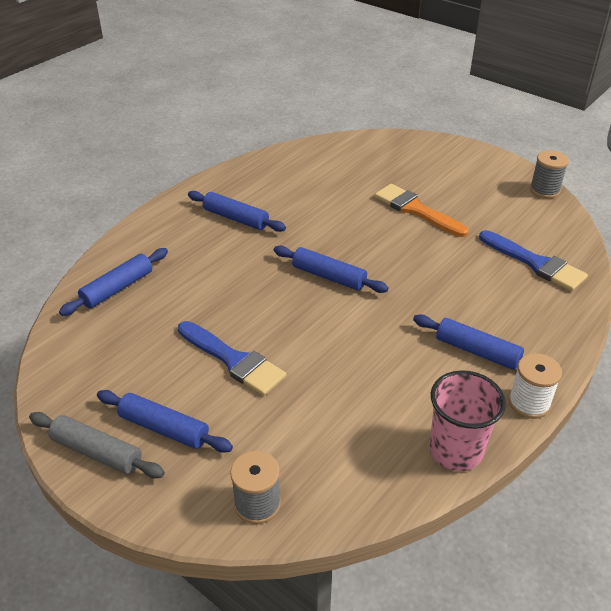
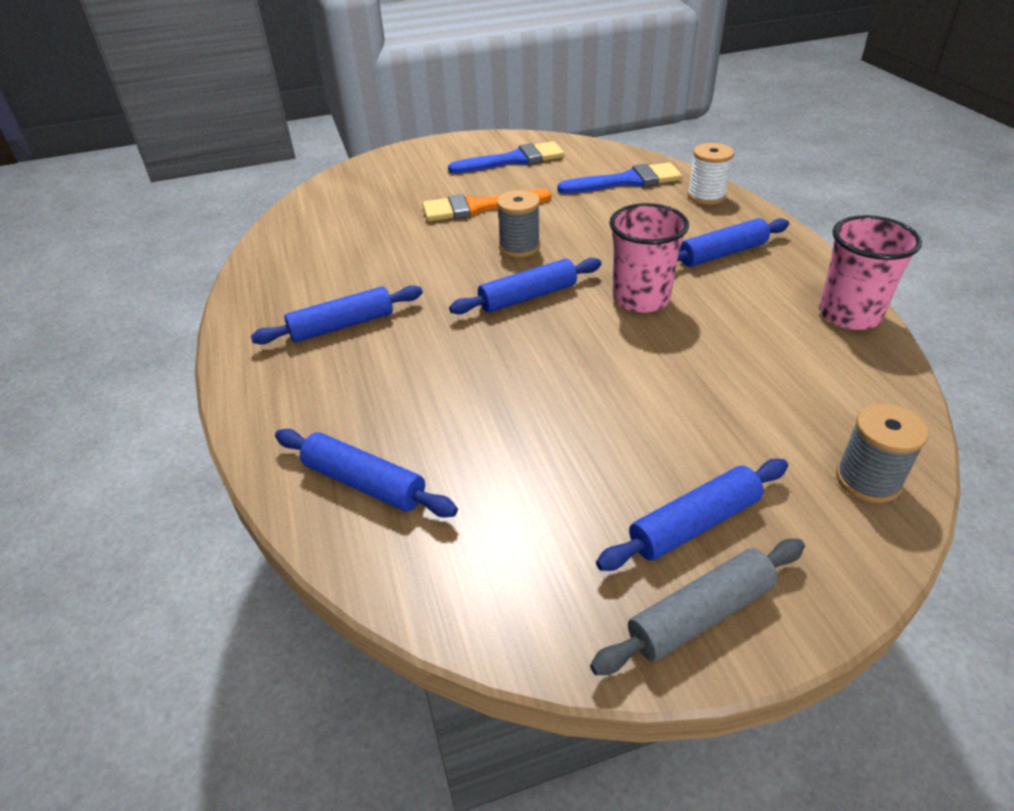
camera: 55 degrees left, 0 degrees up
blue rolling pin [59,248,168,316] -> blue rolling pin turned 45 degrees counterclockwise [275,429,458,518]
blue brush [178,321,286,396] -> blue brush moved to [448,141,565,174]
white spool [508,353,562,419] -> white spool moved to [688,143,734,205]
grey spool [530,150,569,199] -> grey spool moved to [497,190,540,257]
none -> pink cup [609,203,689,313]

